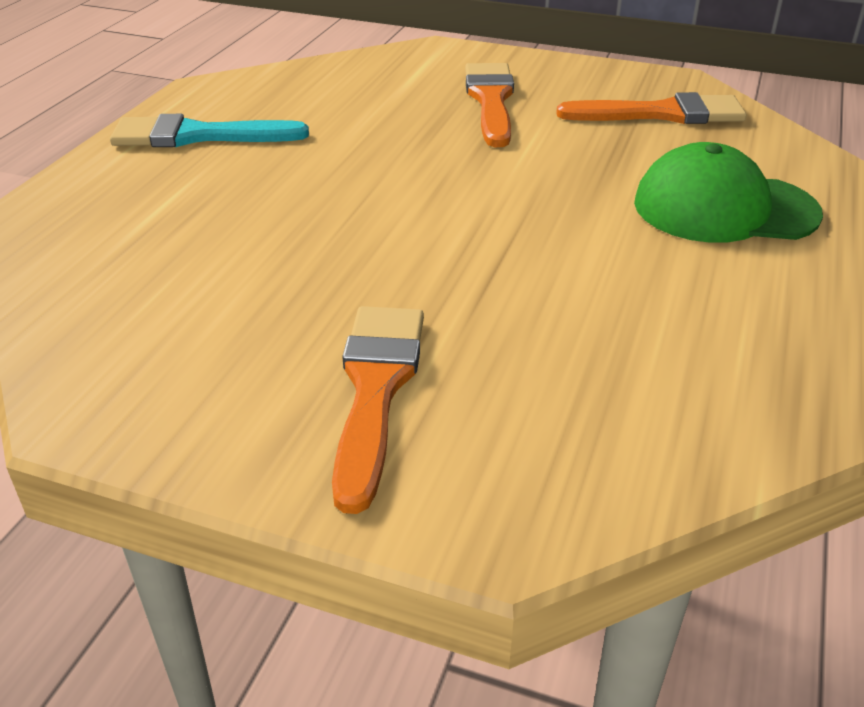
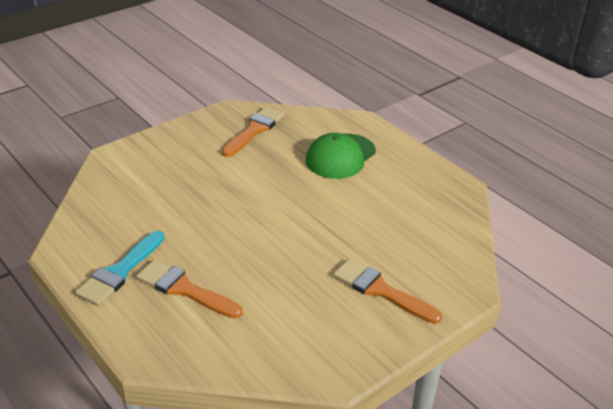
camera: 60 degrees left, 0 degrees up
orange brush [465,63,514,147] -> orange brush moved to [136,259,243,319]

